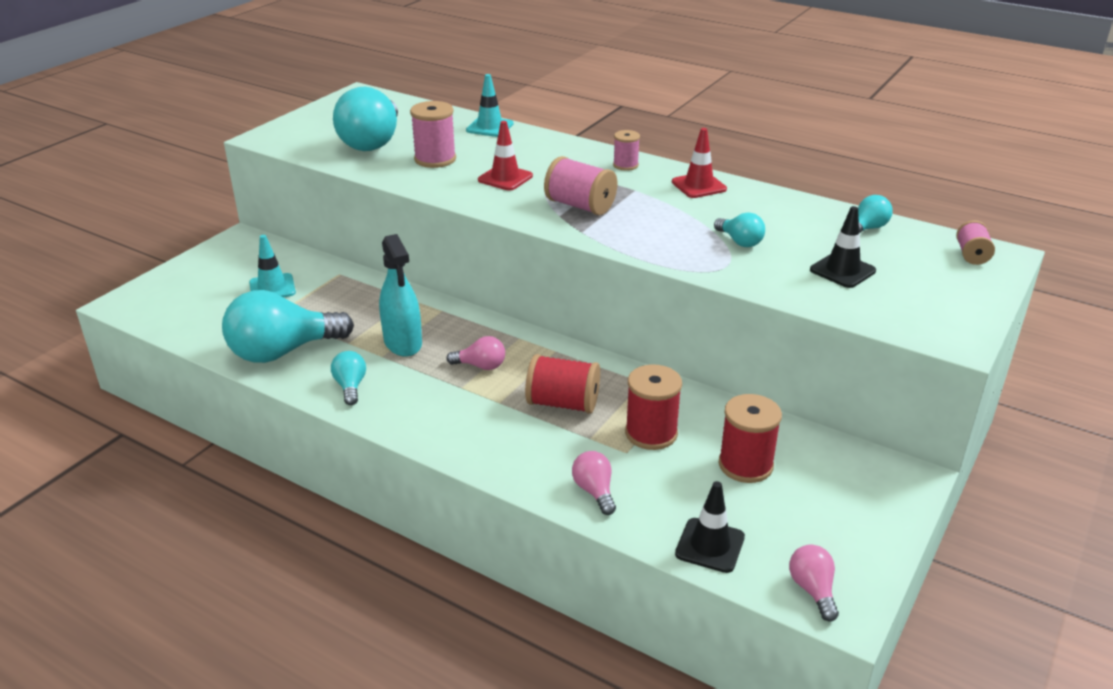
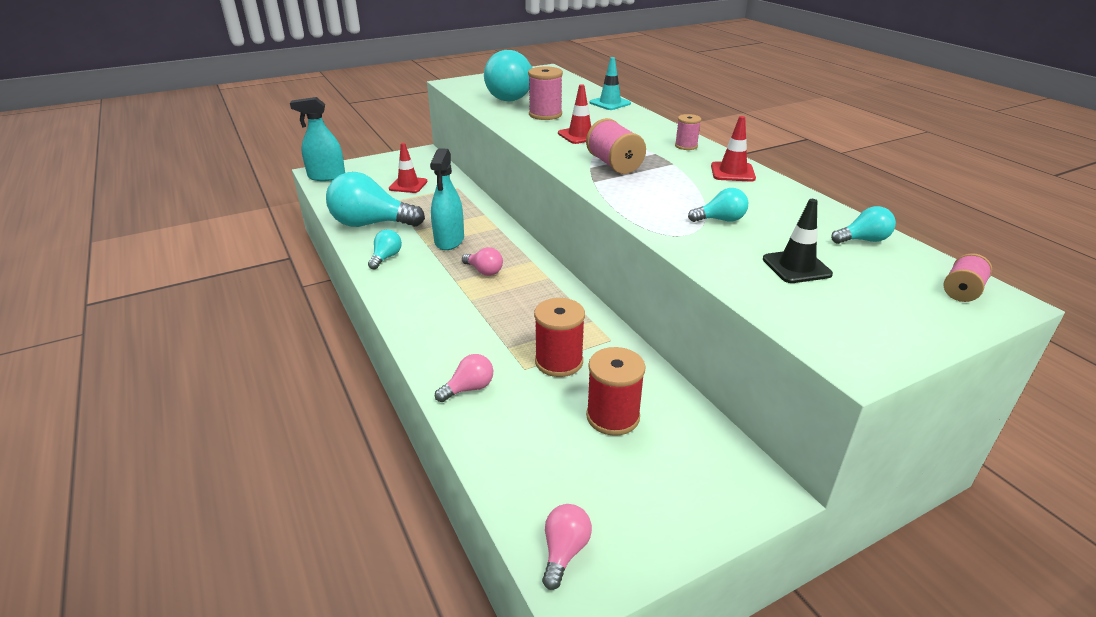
camera: 30 degrees right, 0 degrees up
turquoise traffic cone [249,235,296,297] -> red traffic cone [389,143,427,193]
red spool [525,354,600,414] -> none
pink light bulb [572,451,616,515] -> pink light bulb turned 45 degrees clockwise [435,354,493,402]
black traffic cone [675,481,745,573] -> none
turquoise light bulb [714,213,765,247] -> turquoise light bulb turned 90 degrees counterclockwise [688,188,748,222]
none -> turquoise spray bottle [290,97,345,181]

